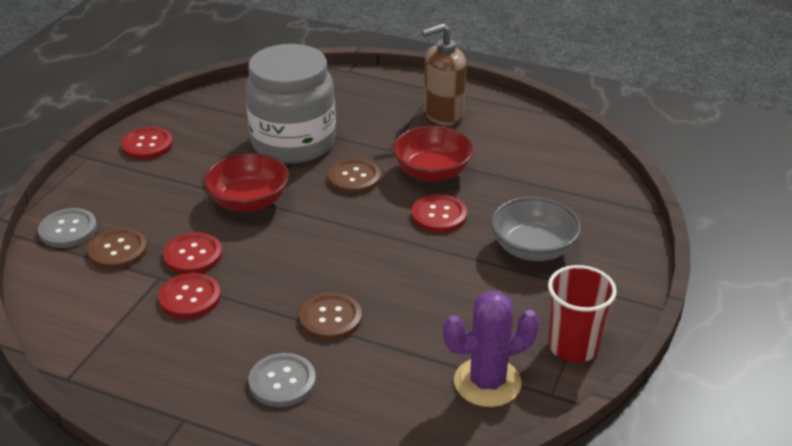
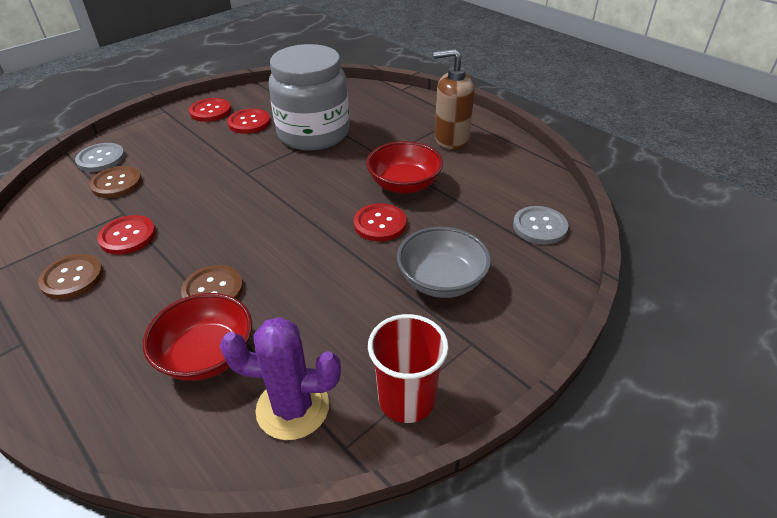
camera: 25 degrees right, 5 degrees up
red button [163,232,222,274] -> red button moved to [227,109,270,134]
red bowl [204,153,289,212] -> red bowl moved to [143,293,252,381]
grey button [248,353,316,407] -> grey button moved to [513,206,569,245]
brown button [328,158,381,194] -> brown button moved to [38,254,103,299]

